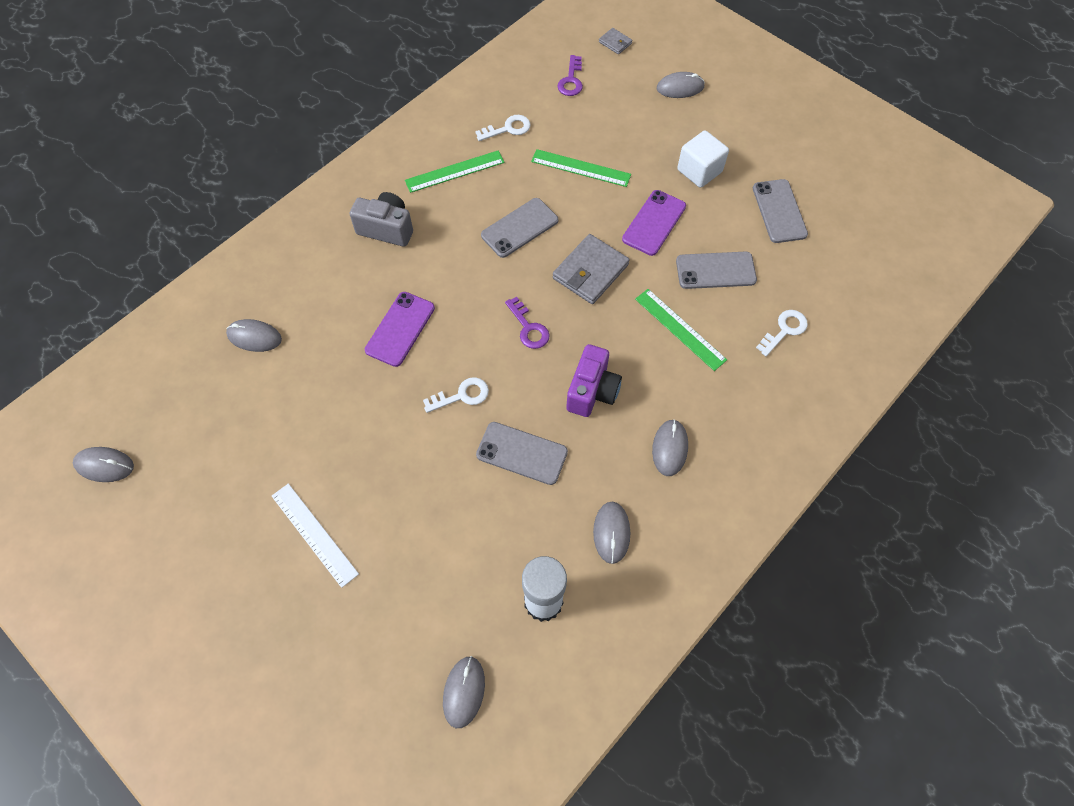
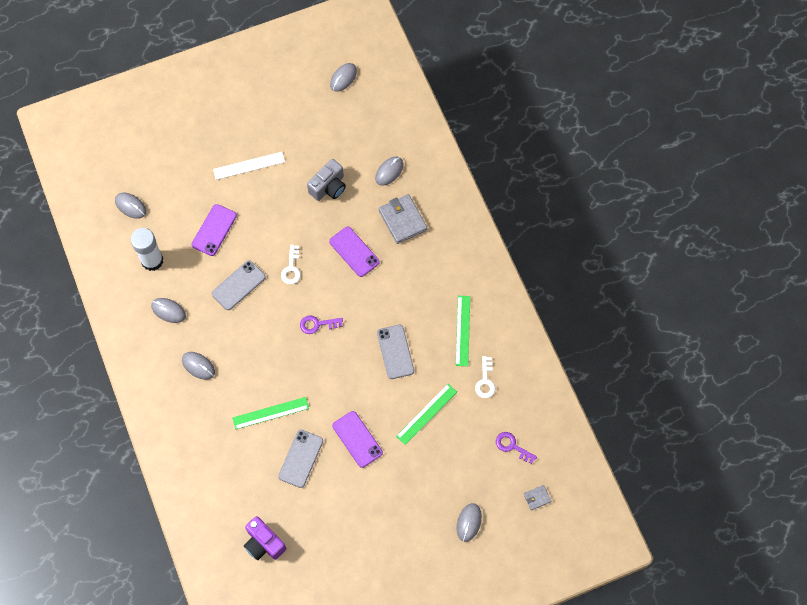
camera: 115 degrees right, 5 degrees up
grey camera [350,192,413,247] -> grey camera moved to [307,159,346,201]
grey wallet [553,234,630,304] -> grey wallet moved to [379,194,427,244]
purple camera [566,344,622,417] -> purple camera moved to [244,516,286,560]
white cube [677,130,729,188] -> none
grey phone [753,179,808,243] -> none
white key [756,310,808,356] -> none
none -> purple phone [192,204,237,256]

